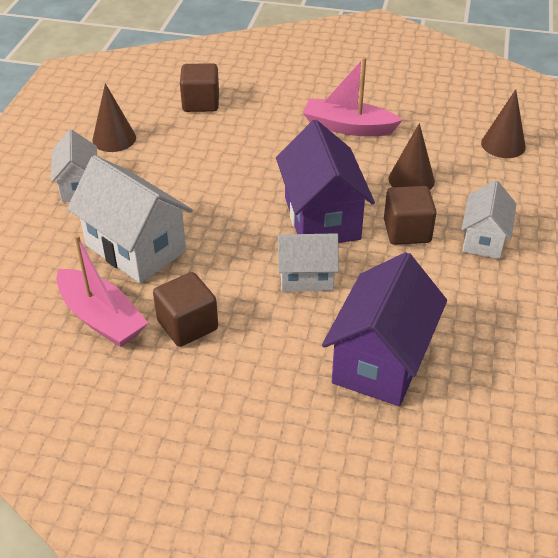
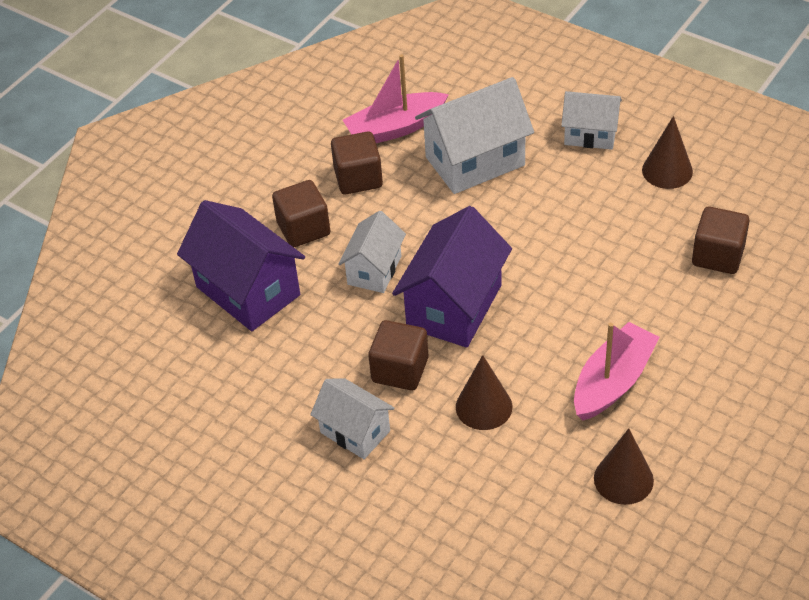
camera: 115 degrees right, 5 degrees up
purple house [276,120,375,243] -> purple house turned 75 degrees counterclockwise [392,206,512,347]
brown cone [481,89,526,158] -> brown cone moved to [594,429,654,505]
none -> brown cube [272,180,330,247]

